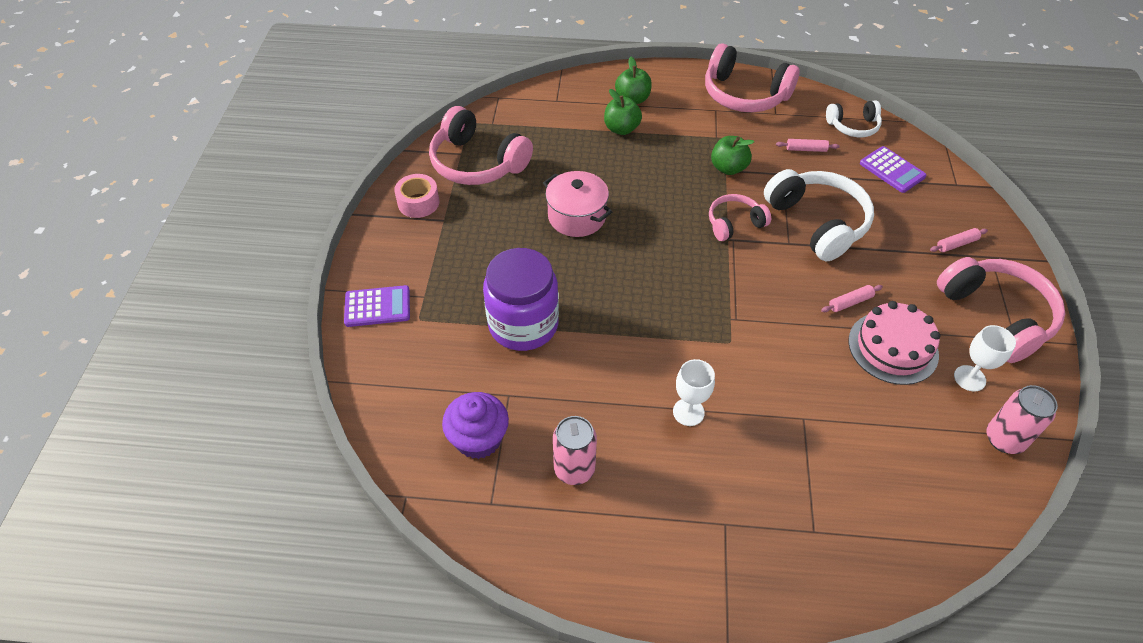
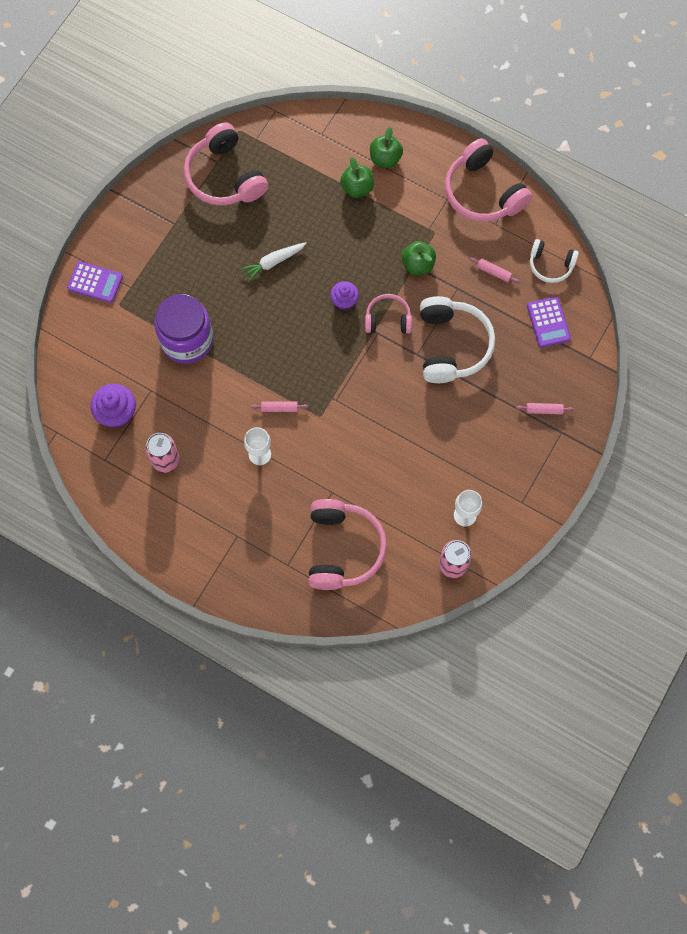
camera: 25 degrees right, 20 degrees up
pink tape [394,174,439,218] -> none
pink pot [543,171,612,237] -> white carrot [240,242,307,282]
pink rolling pin [821,285,883,312] -> pink rolling pin moved to [251,401,308,412]
pink cake [848,301,940,385] -> none
pink headphones [937,257,1065,363] -> pink headphones moved to [308,499,387,590]
none -> purple cupcake [330,281,359,310]

